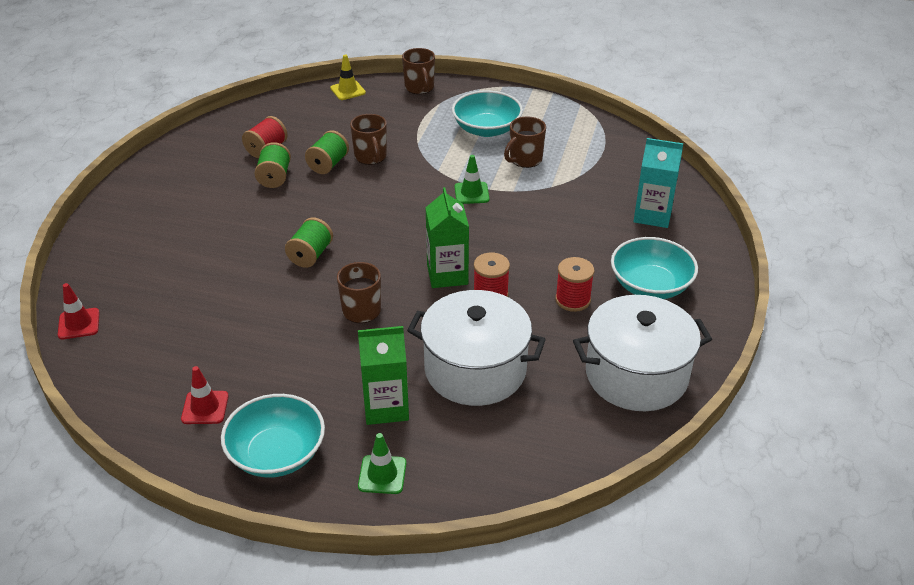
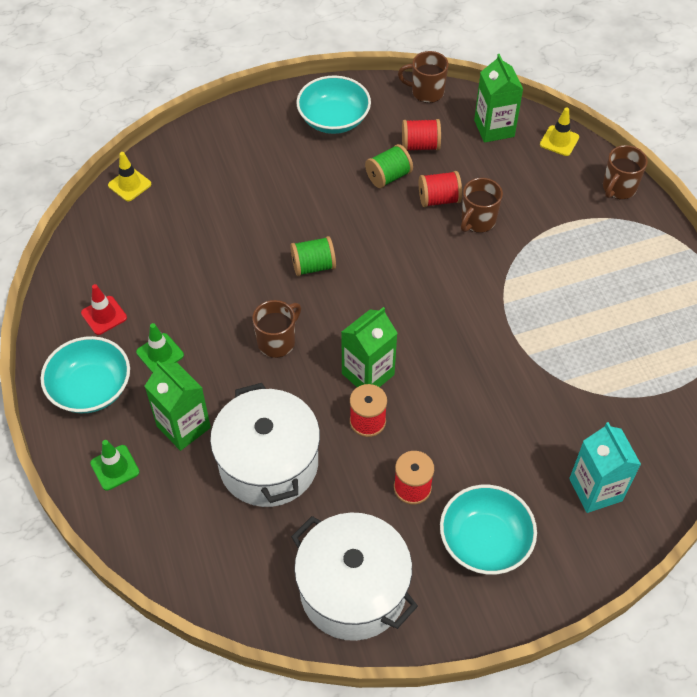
camera: 55 degrees right, 15 degrees up
red traffic cone [58,283,99,339] -> yellow traffic cone [108,152,151,201]
green spool [305,130,349,174] -> red spool [419,171,462,207]
turquoise bowl [452,90,523,137] -> turquoise bowl moved to [296,75,371,134]
green traffic cone [455,155,489,204] -> green traffic cone moved to [136,323,184,373]
brown mug [504,117,546,168] -> brown mug moved to [398,51,449,103]
none -> green carton [474,54,523,143]

